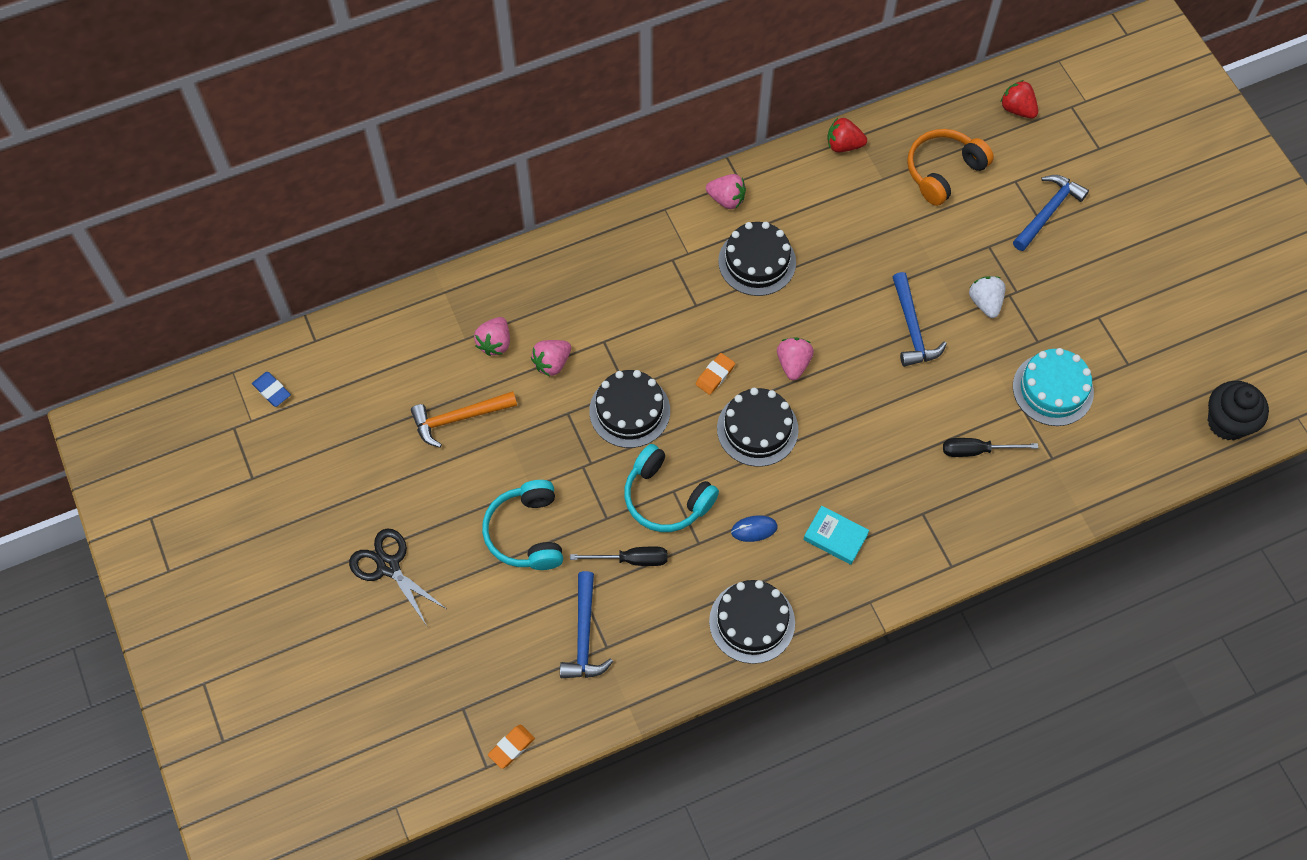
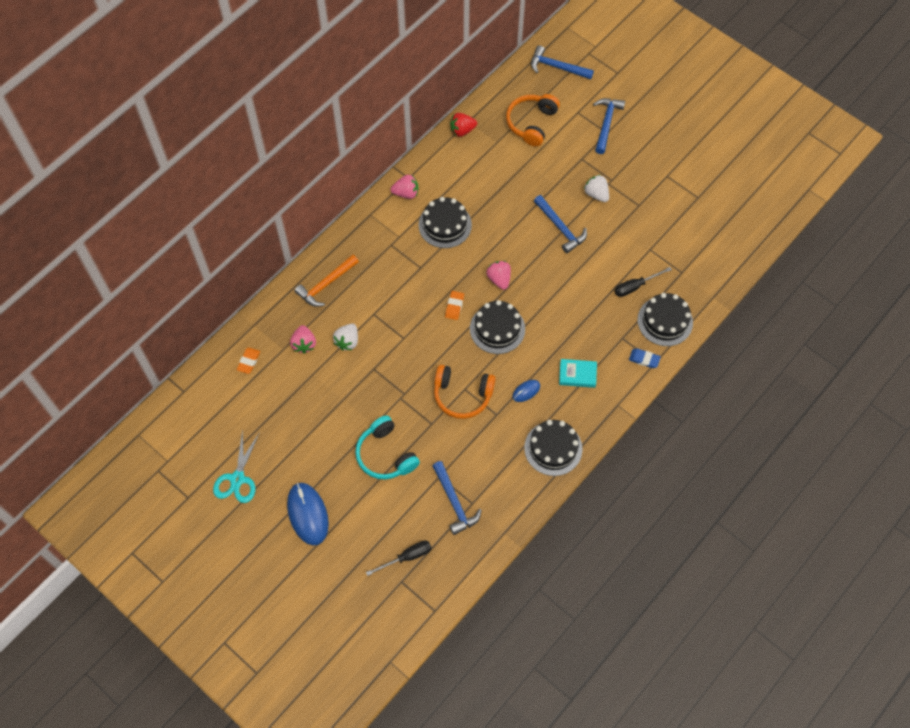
camera: 25 degrees left, 0 degrees up
blue eraser [252,372,291,407] -> blue eraser moved to [629,348,661,368]
black scissors [349,528,448,626] -> blue mouse [287,483,329,546]
orange hammer [411,391,517,448] -> orange hammer moved to [294,255,359,307]
orange eraser [488,725,535,769] -> orange eraser moved to [237,347,260,374]
pink strawberry [531,340,571,376] -> white strawberry [333,324,358,350]
black screwdriver [570,547,667,566] -> black screwdriver moved to [366,541,432,576]
black cake [589,370,670,448] -> black cake moved to [637,293,693,346]
turquoise headphones [624,444,719,532] -> orange headphones [434,365,496,419]
red strawberry [1000,80,1038,118] -> blue hammer [531,45,594,79]
turquoise cake [1013,348,1094,426] -> none
black cupcake [1208,381,1269,441] -> none
none -> turquoise scissors [213,429,260,503]

